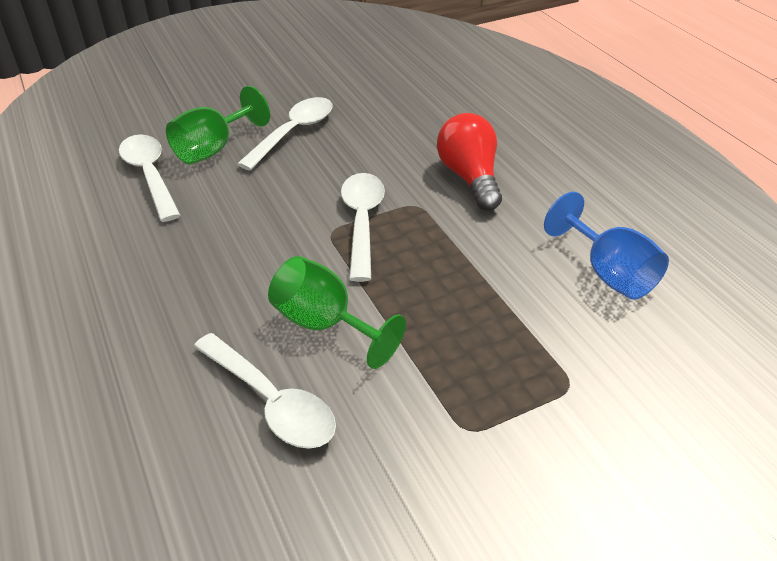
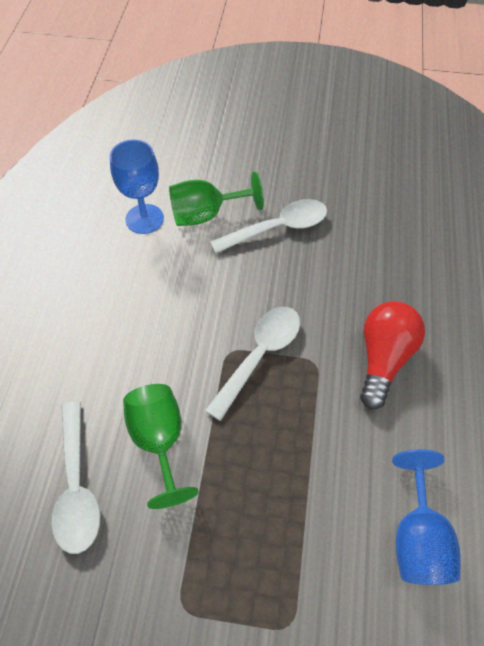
camera: 35 degrees right, 15 degrees up
white spoon [119,134,180,222] -> blue goblet [110,140,164,234]

